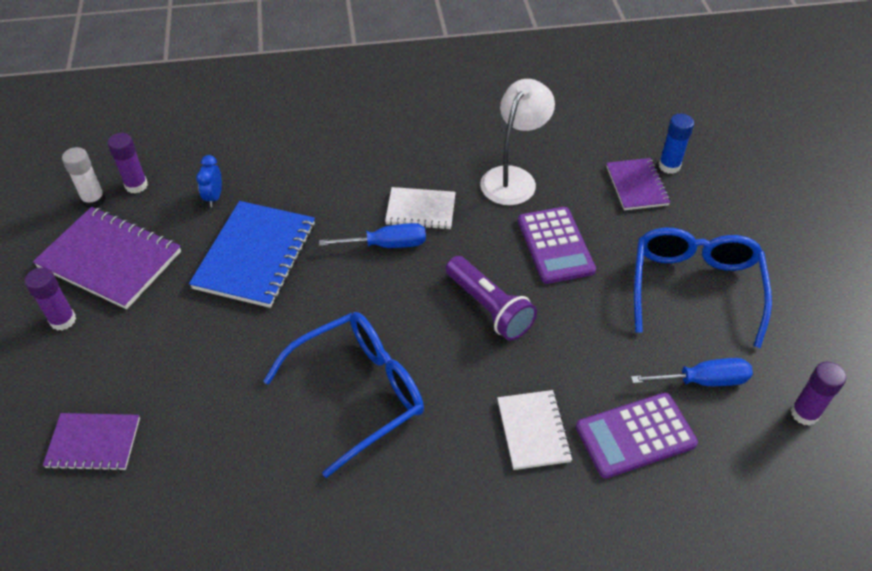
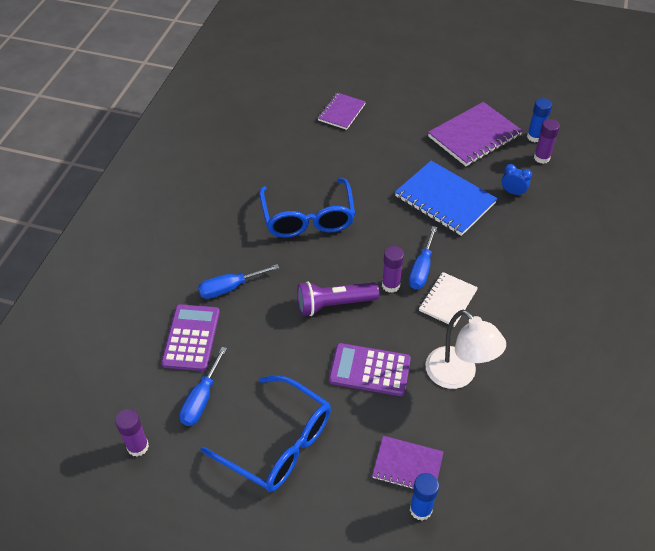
camera: 115 degrees right, 0 degrees up
purple glue stick [25,267,76,331] -> purple glue stick moved to [382,246,404,293]
white glue stick [62,147,105,208] -> blue glue stick [527,98,552,142]
white notebook [497,390,573,470] -> blue screwdriver [198,264,279,299]

